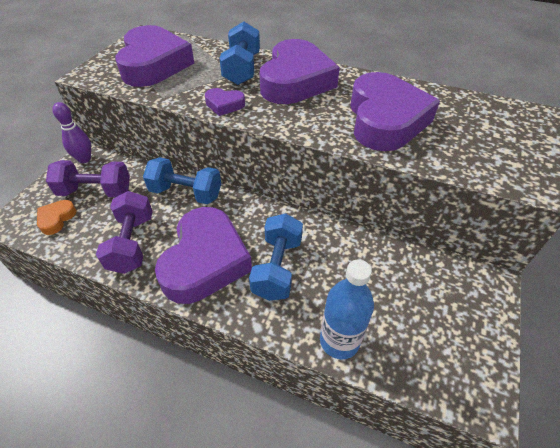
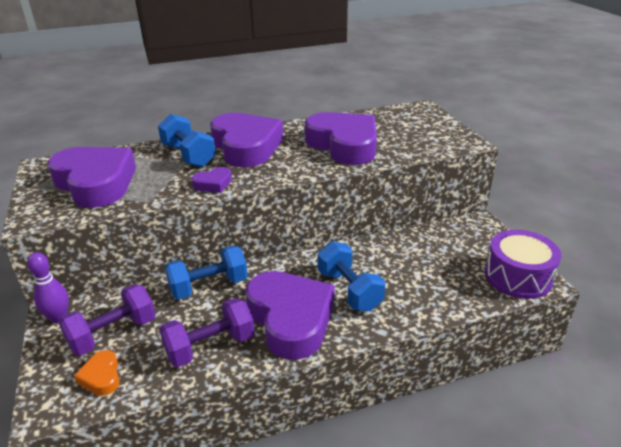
camera: 40 degrees left, 15 degrees down
purple dumbbell [96,191,153,274] -> purple dumbbell turned 75 degrees counterclockwise [159,298,255,367]
blue bottle [320,260,374,359] -> none
none -> purple drum [485,230,561,299]

